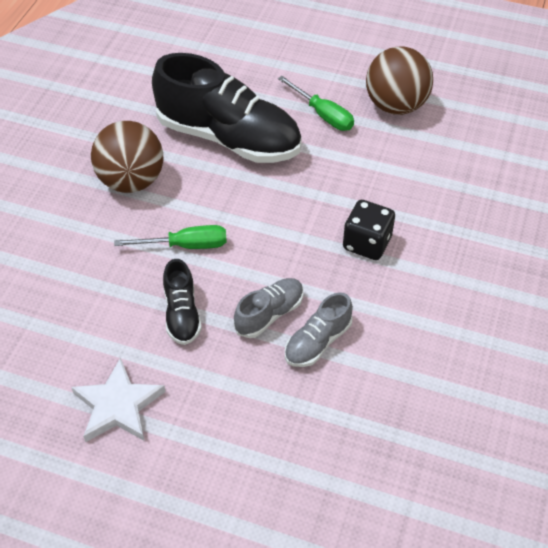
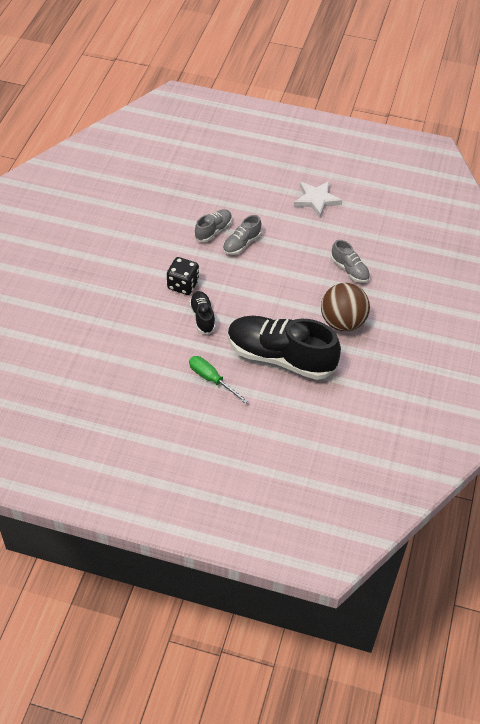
camera: 175 degrees right, 0 degrees up
green screwdriver [114,225,227,249] -> none
black shoe [163,259,202,345] -> black shoe moved to [189,291,216,334]
brown ball [366,46,433,115] -> none
none -> grey shoe [331,240,370,283]

